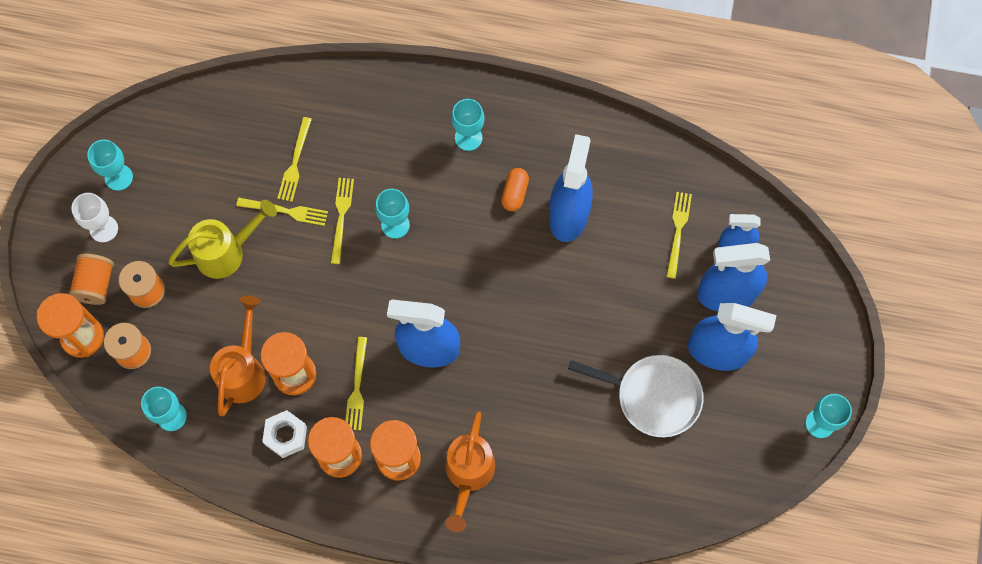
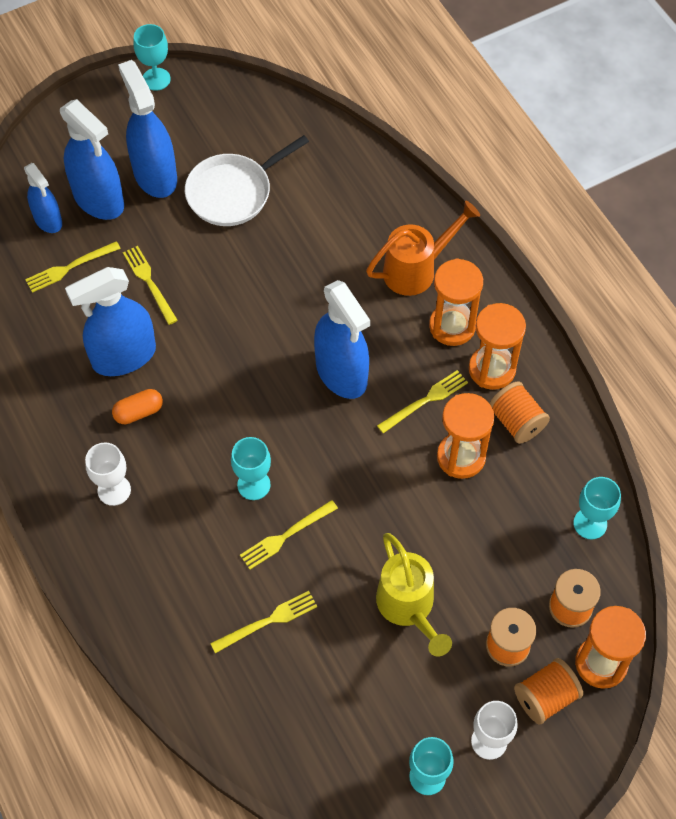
camera: 130 degrees left, 10 degrees down
yellow watering can [168,200,277,279] -> yellow watering can turned 135 degrees counterclockwise [376,533,452,657]
orange watering can [210,296,266,416] -> none
yellow fork [236,198,328,226] -> yellow fork moved to [123,246,178,325]
white nut [262,410,307,458] -> orange spool [489,381,550,444]
turquoise goblet [451,99,485,151] -> white goblet [85,442,131,506]
white pan [568,355,704,437] -> white pan turned 105 degrees counterclockwise [185,135,309,226]

